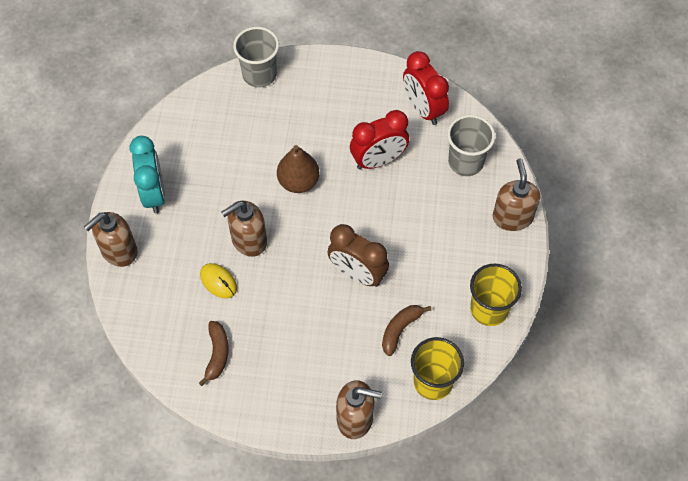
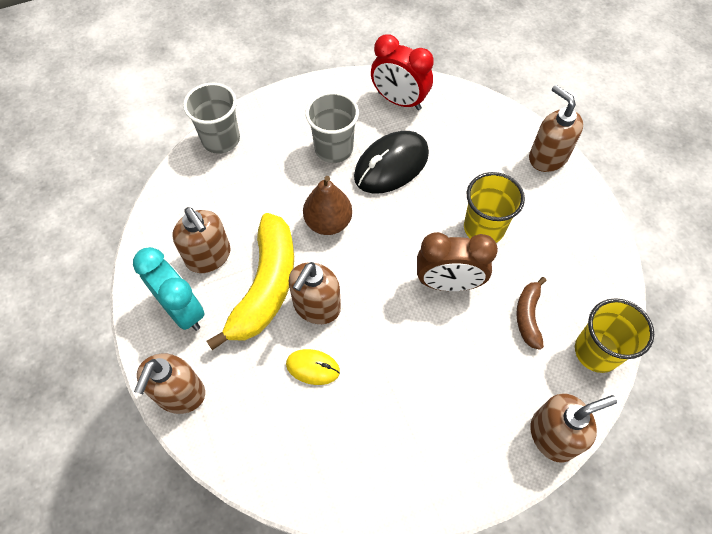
camera: 30 degrees left, 0 degrees up
brown banana [199,321,228,386] -> none
red clock [350,110,409,170] -> black mouse [354,131,429,193]
grey cup [447,115,495,176] -> grey cup moved to [305,92,359,163]
yellow cup [470,264,522,326] -> yellow cup moved to [464,172,525,243]
none -> brown soap dispenser [172,207,231,273]
none -> yellow banana [206,213,294,350]

